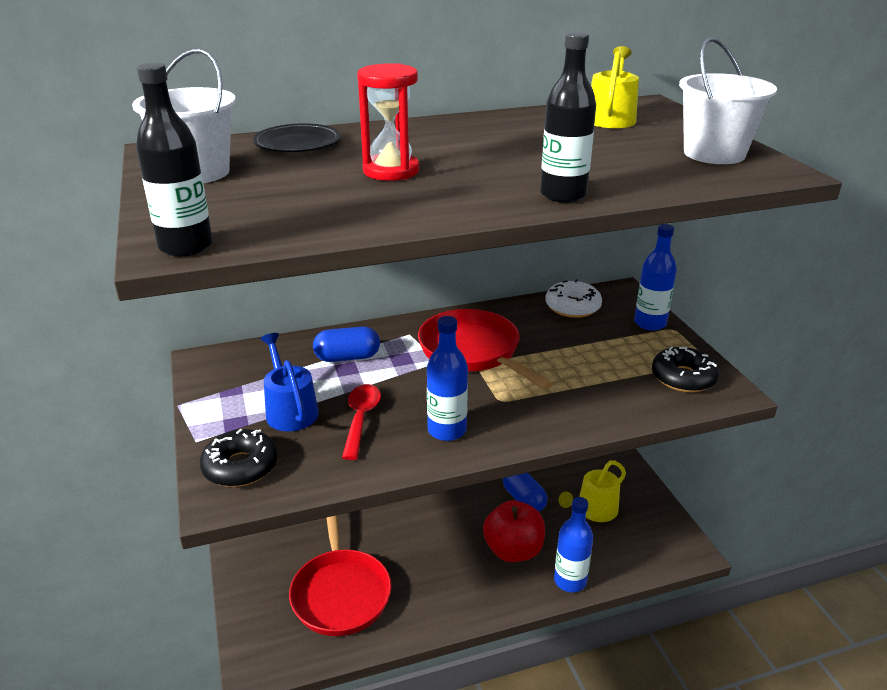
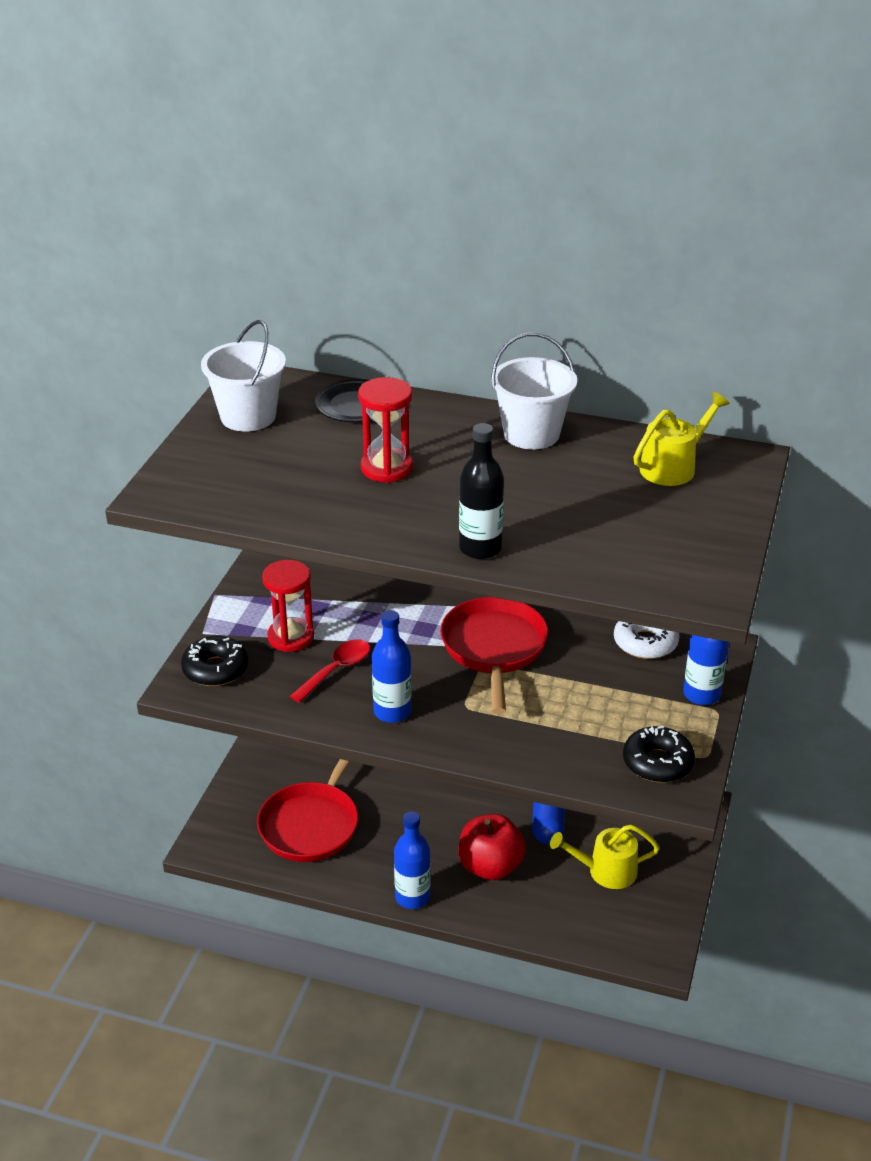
camera: 35 degrees right, 5 degrees up
black bottle [136,63,213,256] -> none
blue watering can [260,333,319,431] -> red hourglass [262,560,314,652]
blue capsule [313,326,380,362] -> none
blue bottle [554,497,593,592] -> blue bottle moved to [394,812,431,909]
white bucket [679,37,777,164] -> white bucket moved to [491,333,577,449]

